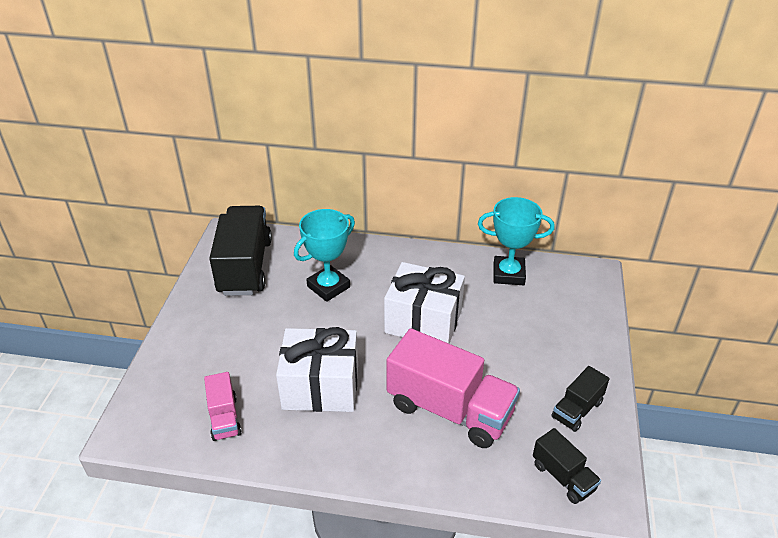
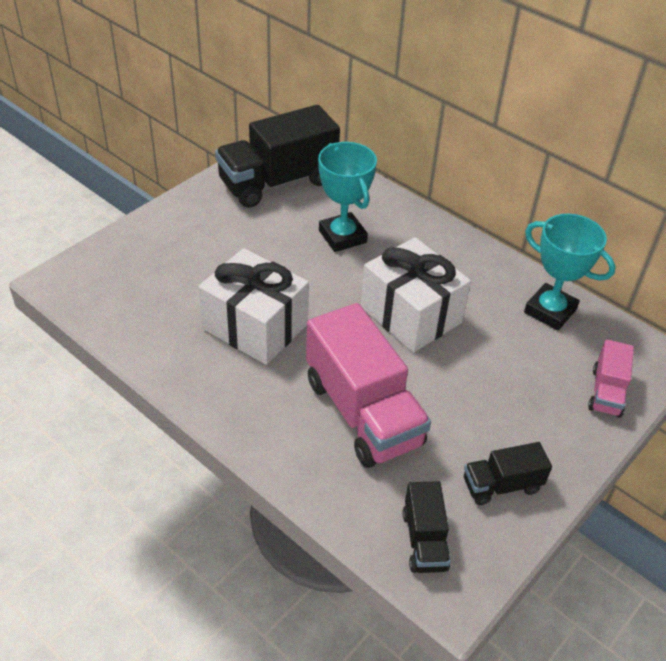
camera: 30 degrees right, 5 degrees up
pink truck [204,372,242,441] -> pink truck moved to [588,339,634,418]
black truck [209,206,272,296] -> black truck turned 150 degrees counterclockwise [215,105,340,208]
turquoise trophy [294,209,355,302] -> turquoise trophy turned 75 degrees clockwise [318,142,377,252]

